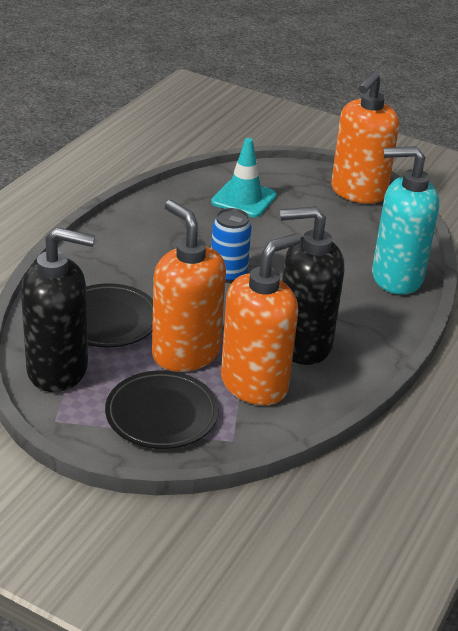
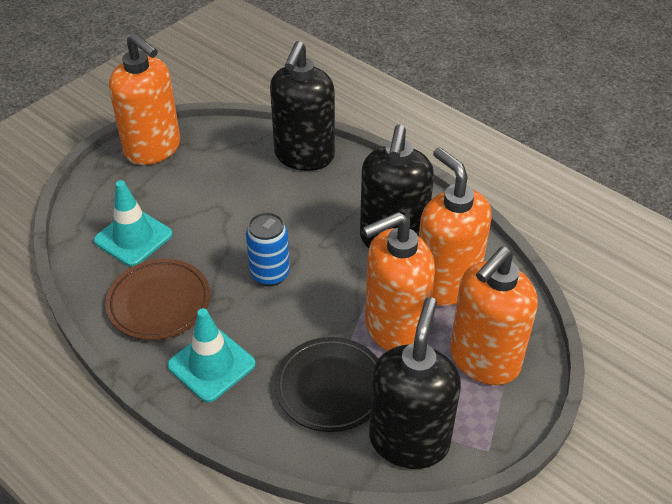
camera: 75 degrees left, 10 degrees up
black plate [105,370,219,449] -> orange soap dispenser [450,246,538,385]
turquoise soap dispenser [372,146,439,295] -> black soap dispenser [270,41,335,171]
none -> brown plate [106,259,210,340]
none -> turquoise traffic cone [168,308,256,402]

